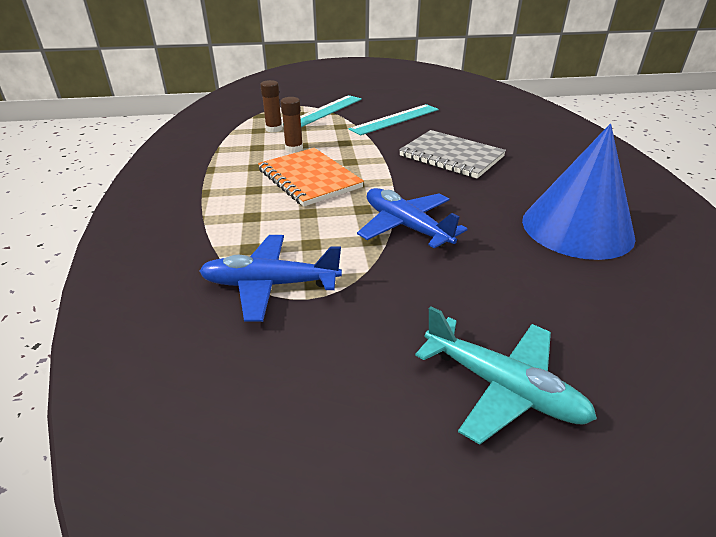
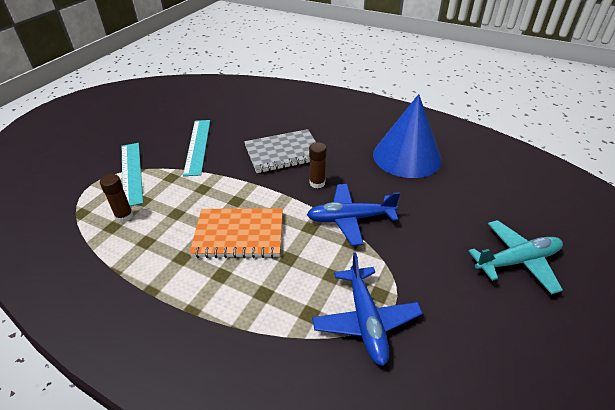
camera: 55 degrees left, 5 degrees up
blue plane [199,235,342,322] -> blue plane turned 45 degrees counterclockwise [312,252,423,366]
brown glue stick [281,97,303,153] -> brown glue stick moved to [309,142,327,188]

